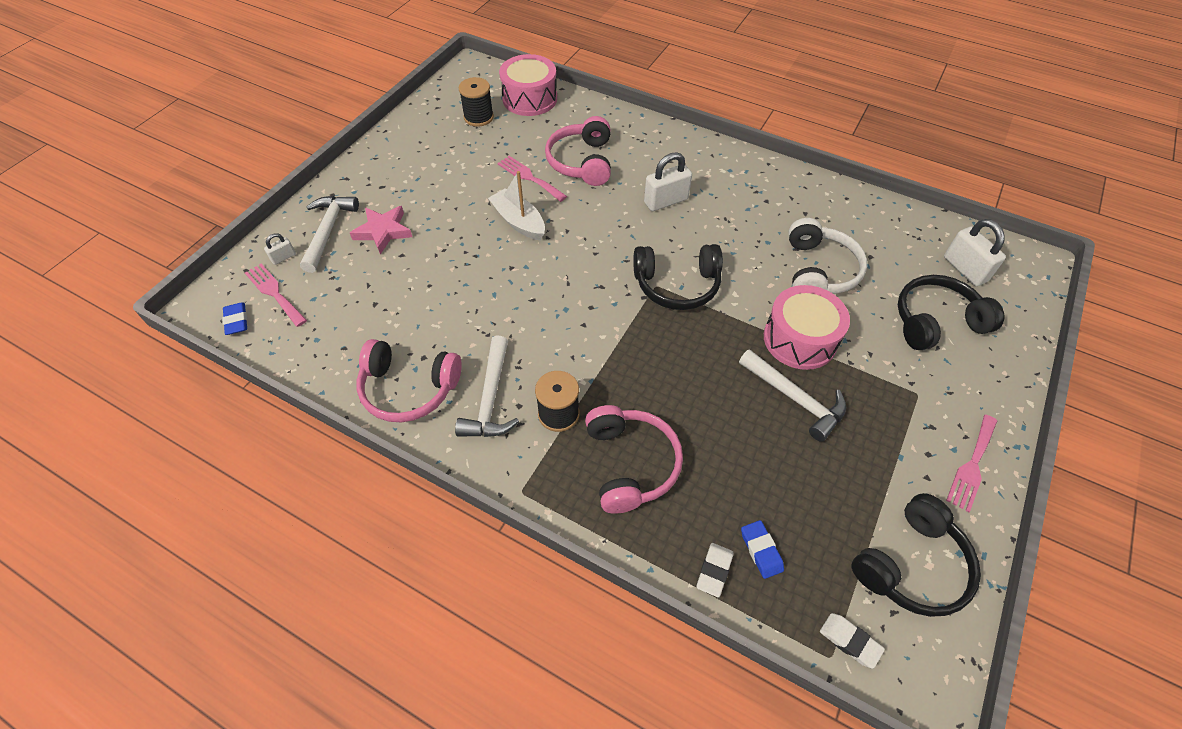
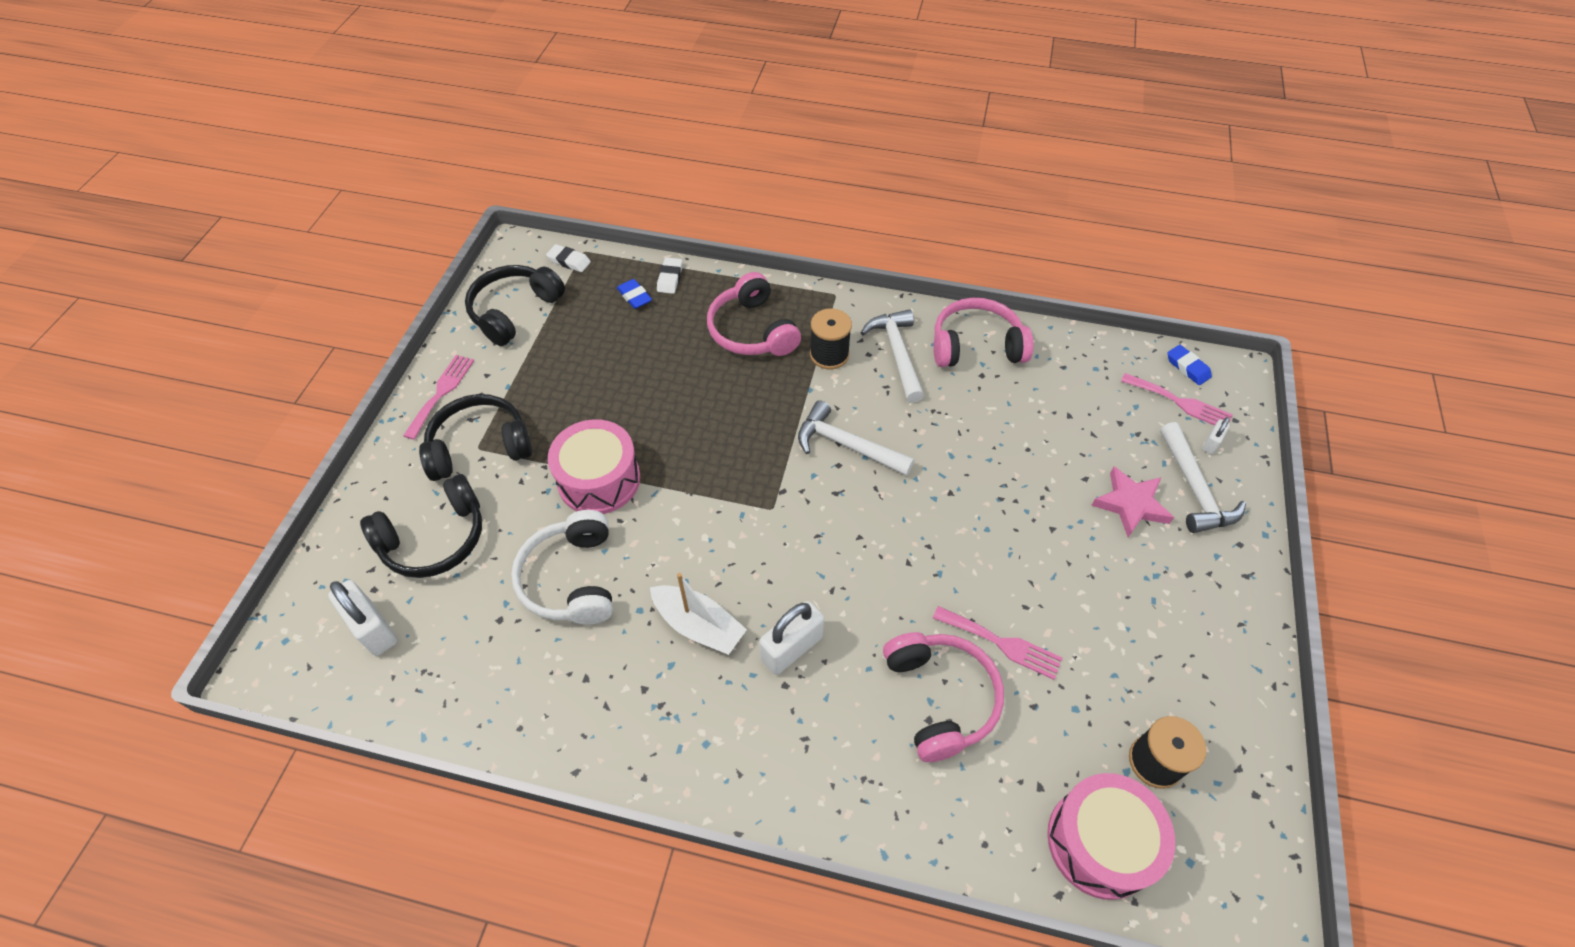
camera: 165 degrees right, 0 degrees up
white boat [488,171,545,240] -> white boat moved to [650,573,747,655]
black headphones [633,244,723,310] -> black headphones moved to [419,394,532,481]
white hammer [739,349,846,442] -> white hammer moved to [798,400,914,476]

